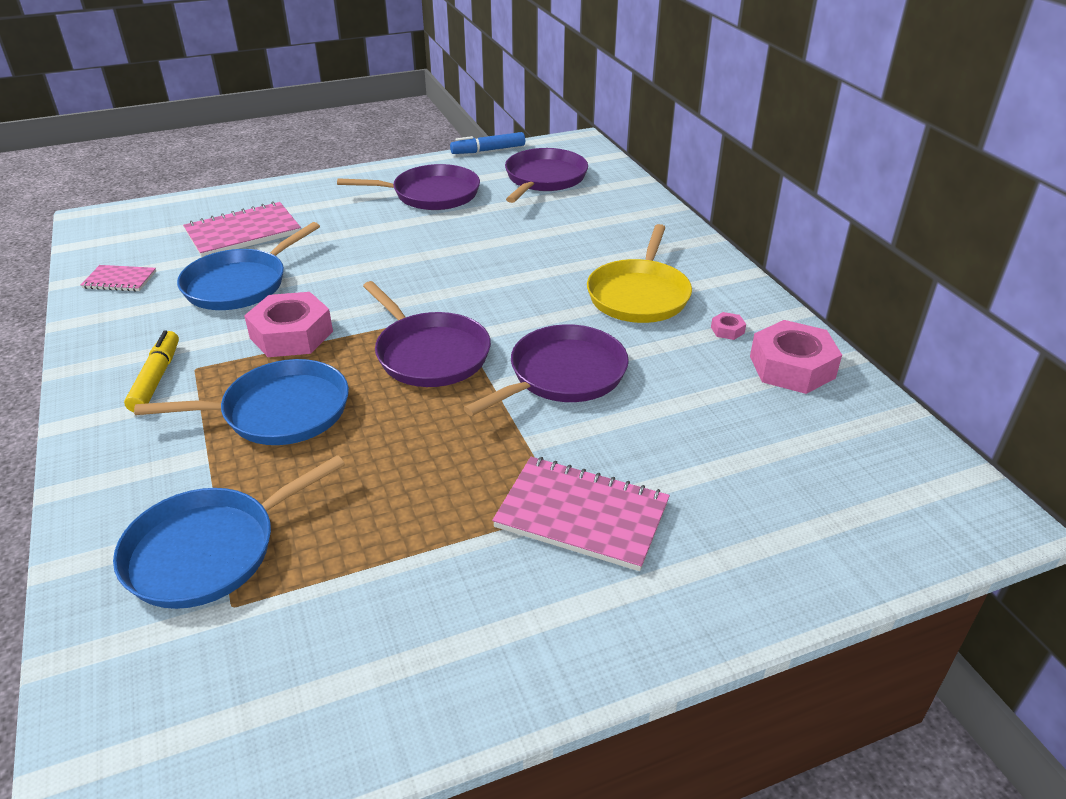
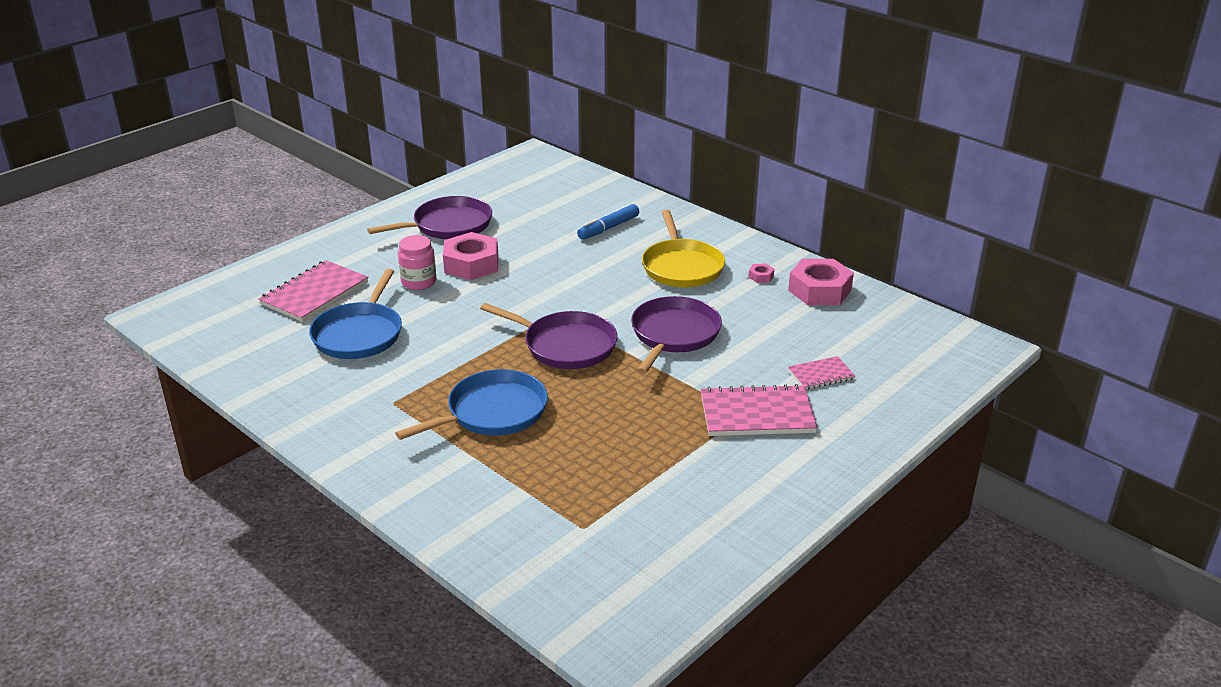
camera: 25 degrees left, 5 degrees down
pink notebook [81,265,156,292] -> pink notebook moved to [788,356,855,389]
blue pan [113,455,345,609] -> none
yellow marker [124,331,179,412] -> none
pink nut [244,292,333,357] -> pink nut moved to [443,232,498,280]
blue marker [450,132,525,154] -> blue marker moved to [577,204,639,240]
purple pan [505,148,588,203] -> none
none -> pink jar [398,235,436,290]

